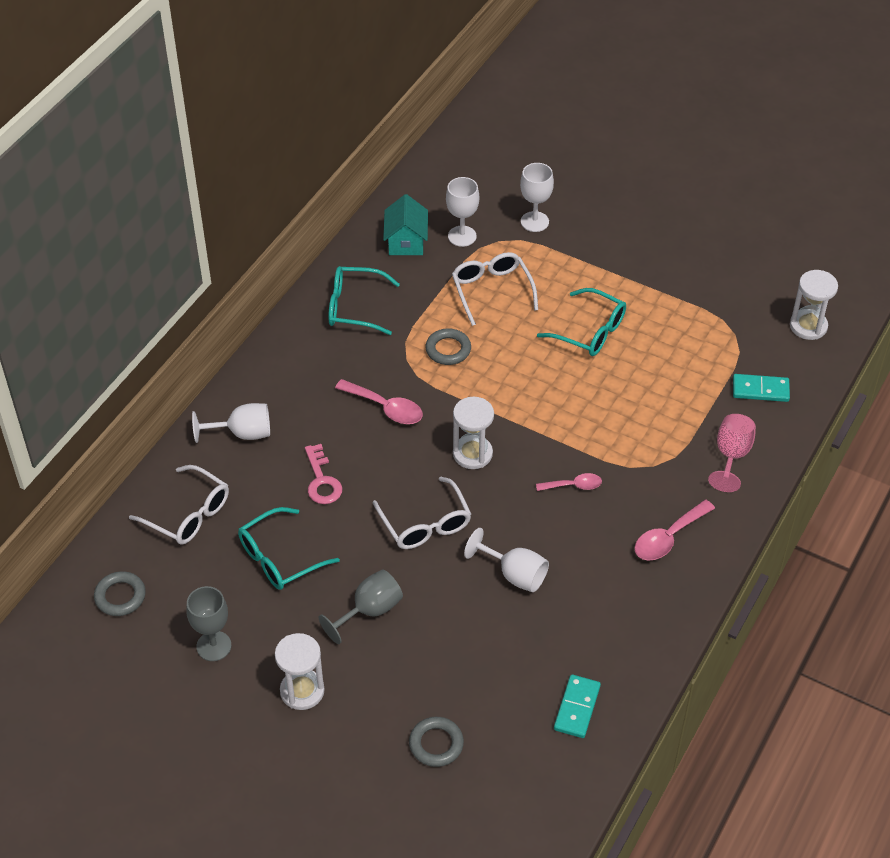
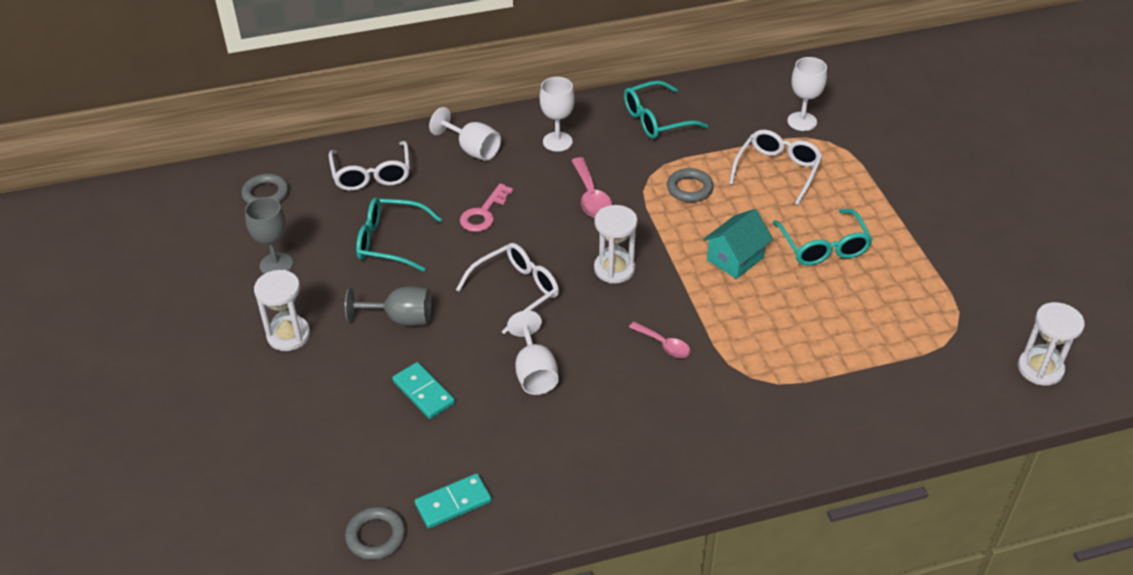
camera: 45 degrees right, 5 degrees down
turquoise glasses [328,266,400,335] -> turquoise glasses turned 75 degrees counterclockwise [624,81,709,139]
white glasses [373,477,471,549] -> white glasses turned 150 degrees counterclockwise [456,243,559,334]
turquoise house [383,194,428,255] -> turquoise house moved to [703,209,773,279]
grey ring [409,717,464,767] -> grey ring moved to [345,506,406,560]
white goblet [520,163,554,232] -> white goblet moved to [540,77,575,152]
pink spoon [634,500,715,560] -> none
pink goblet [708,414,756,492] -> none
turquoise domino [733,374,790,402] -> turquoise domino moved to [392,362,455,419]

